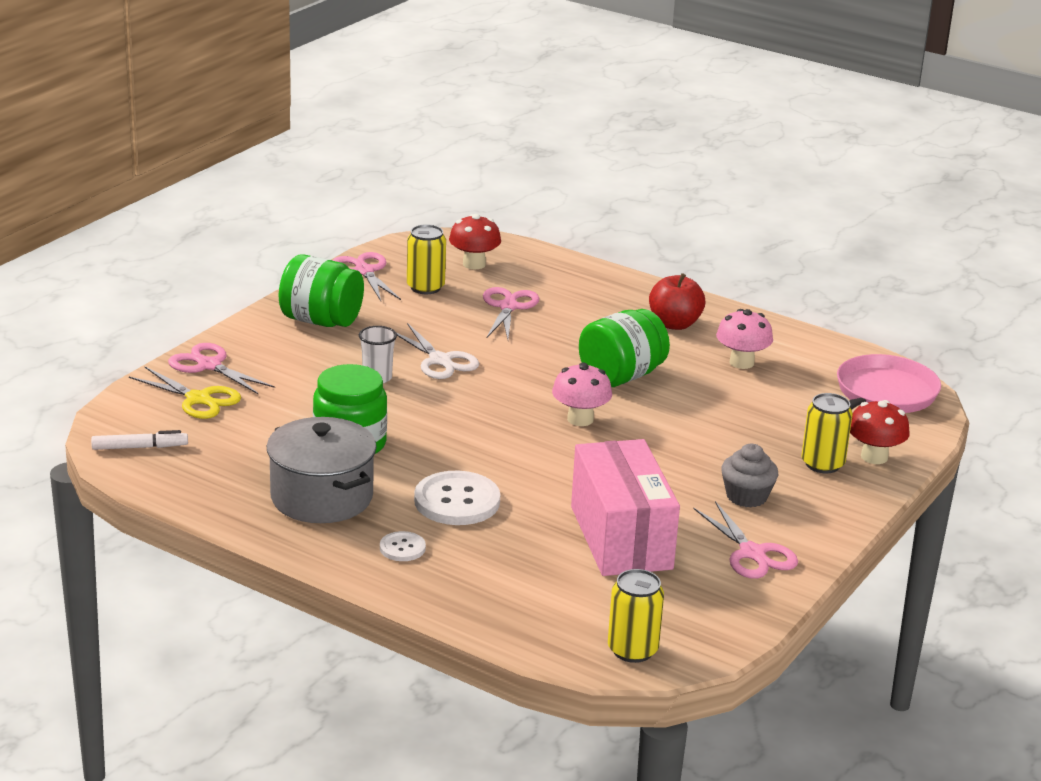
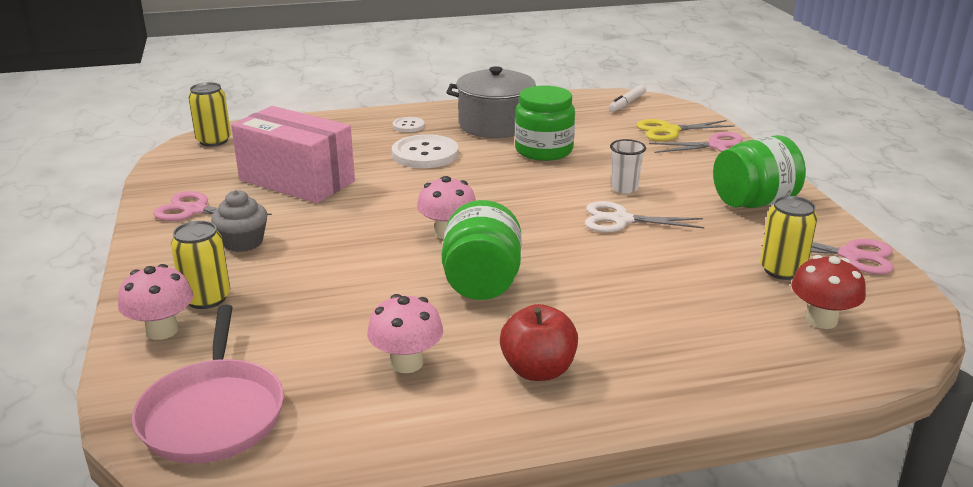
camera: 135 degrees right, 0 degrees up
pink scissors [483,287,539,339] -> none
red mushroom [850,400,910,464] -> pink mushroom [118,264,193,340]

